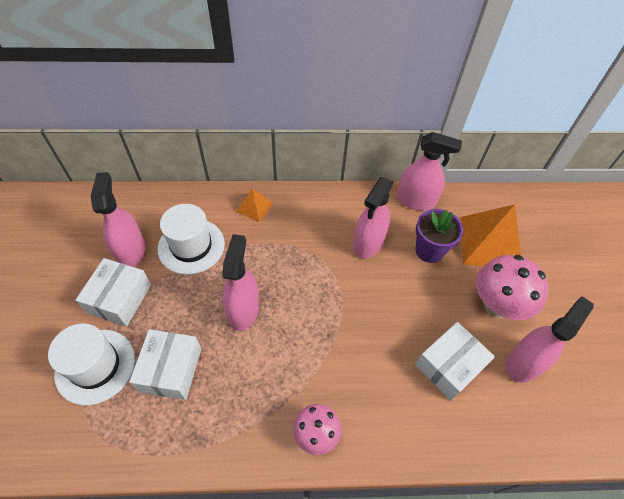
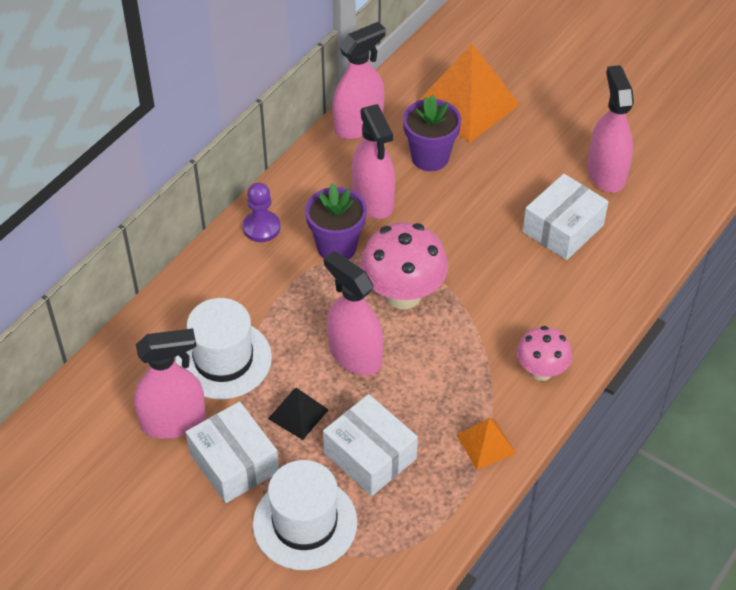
camera: 50 degrees left, 5 degrees down
pink spray bottle [91,172,145,267] -> pink spray bottle turned 135 degrees clockwise [134,328,206,439]
orange pyramid [236,188,273,222] -> orange pyramid moved to [457,418,516,469]
white box [415,322,495,401] -> white box turned 45 degrees clockwise [523,174,609,260]
pink mushroom [476,255,549,320] -> pink mushroom moved to [360,222,448,309]
none -> purple pawn [243,183,280,242]
none -> black pyramid [268,388,328,440]
none -> purple flower pot [305,183,367,260]

